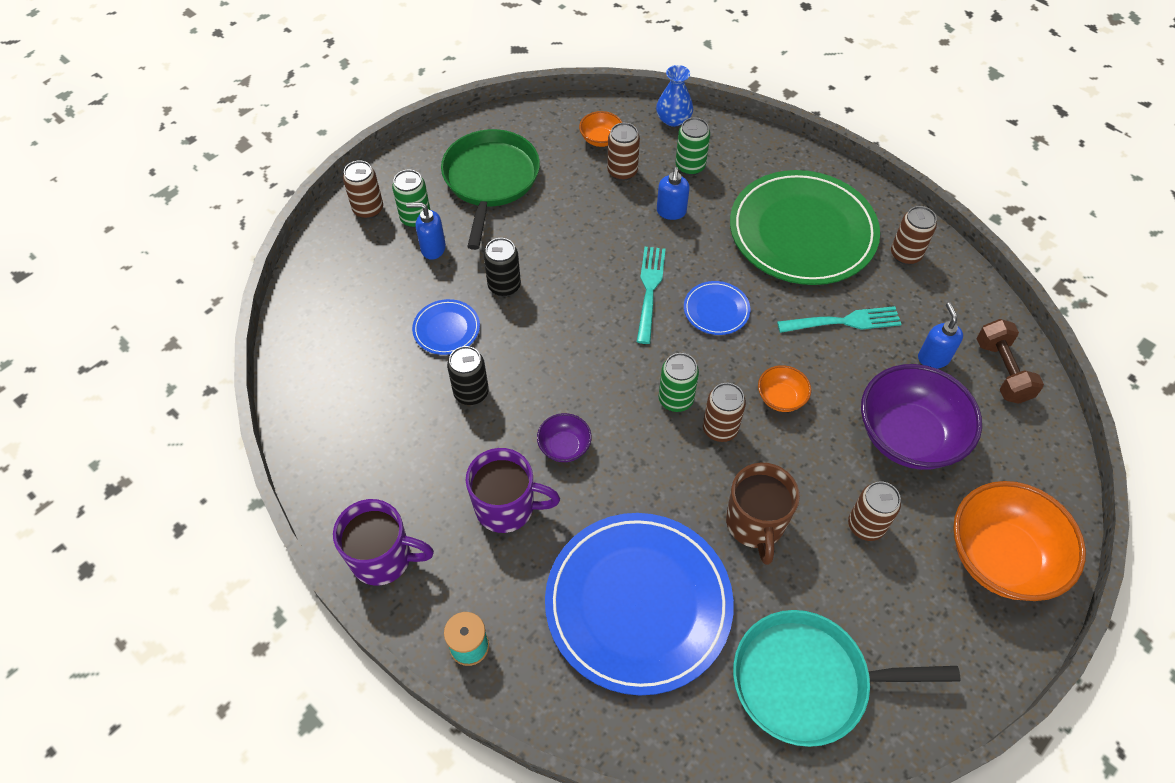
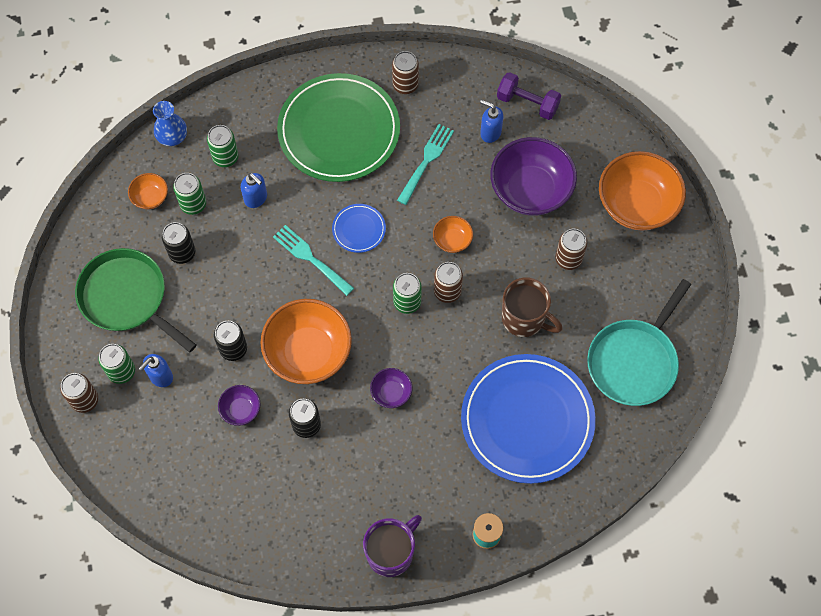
camera: 55 degrees left, 10 degrees up
blue plate [412,299,480,355] -> purple bowl [218,385,261,426]
purple mug [466,448,560,533] -> none
brown can [607,123,640,181] -> green can [173,173,206,215]
brown dumbbell [977,319,1044,404] -> purple dumbbell [497,72,561,120]
none -> black can [162,222,195,264]
none -> orange bowl [260,299,352,384]

